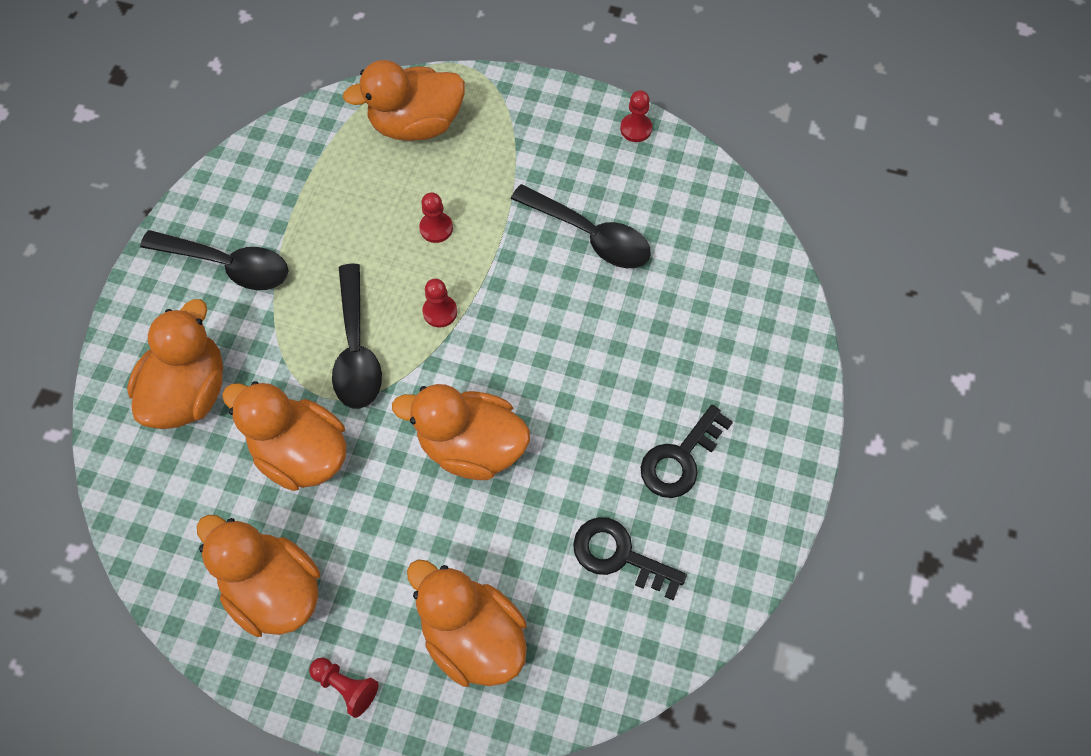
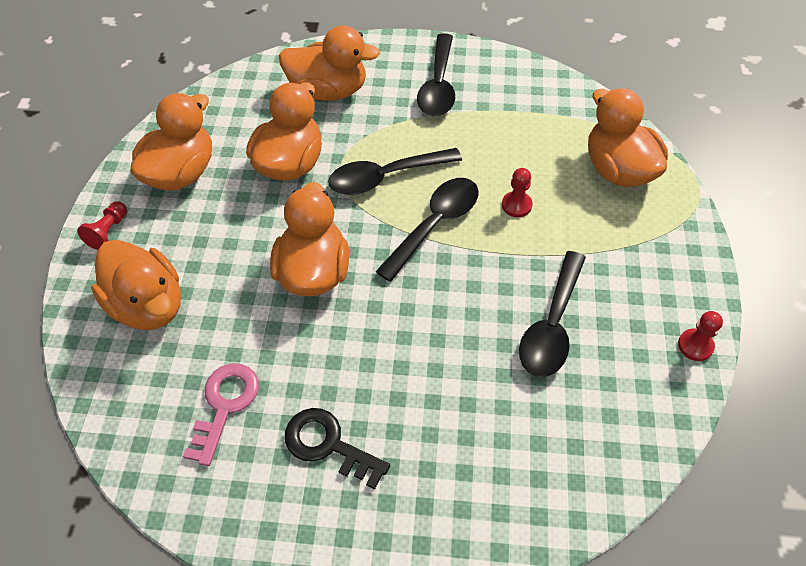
camera: 80 degrees right, 10 degrees down
orange duck [407,559,527,687] -> orange duck turned 105 degrees clockwise [91,240,181,330]
red pawn [422,278,457,328] -> black spoon [375,178,478,282]
black key [573,517,687,600] -> pink key [183,363,259,466]

